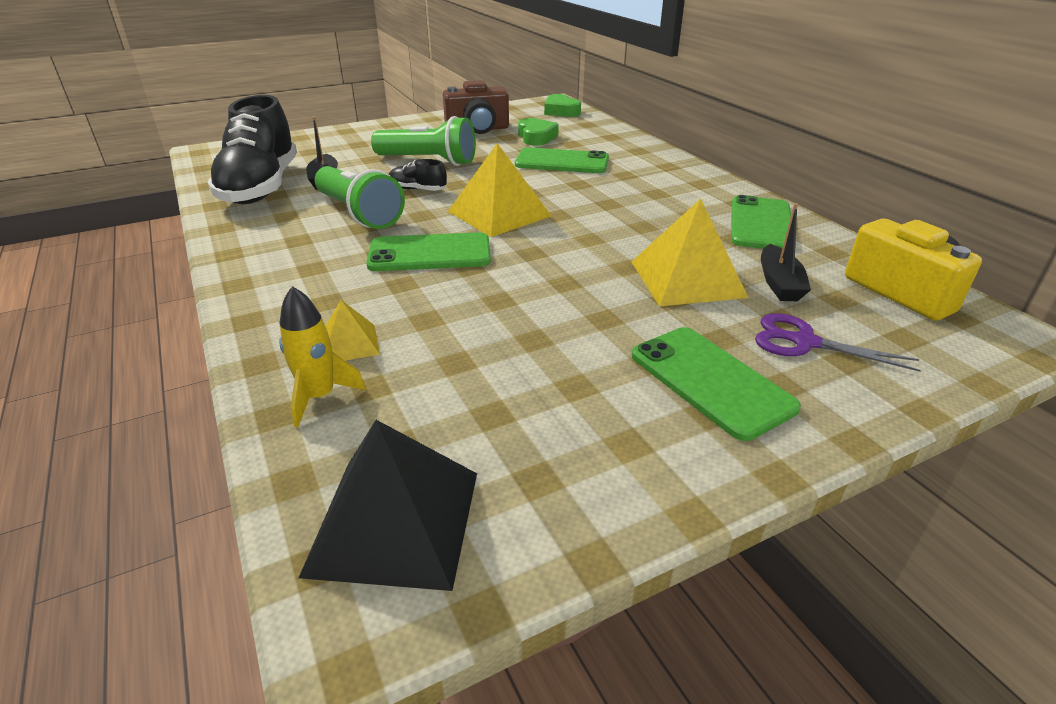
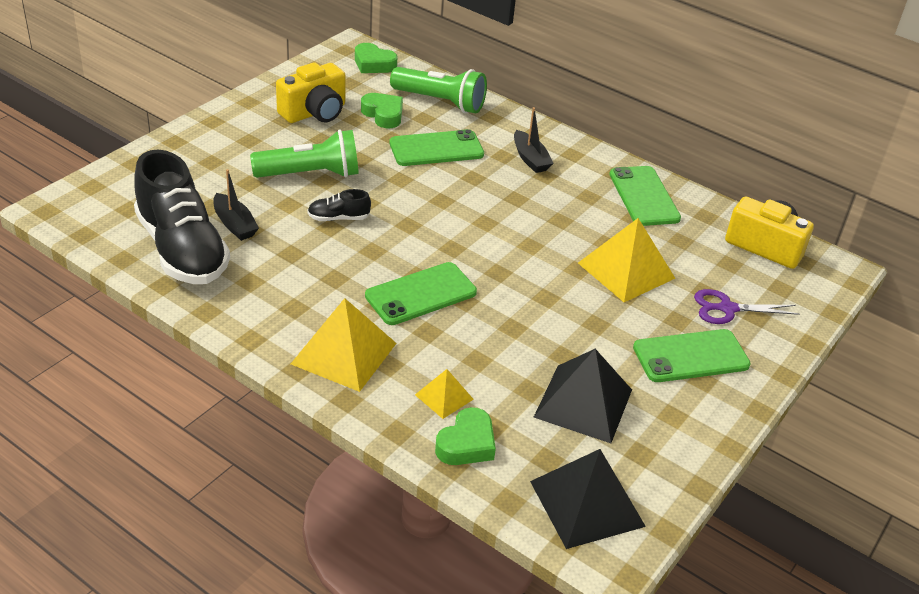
camera: 30 degrees left, 5 degrees up
yellow rocket [279,286,366,427] -> green heart [435,407,496,465]
green flashlight [315,166,405,229] -> green flashlight moved to [390,67,487,113]
brown camera [443,80,509,134] -> yellow camera [276,62,346,123]
yellow pyramid [448,143,551,237] -> yellow pyramid moved to [291,298,397,392]
green phone [632,327,801,441] -> green phone turned 45 degrees counterclockwise [633,329,751,382]
black boat [761,203,811,301] -> black boat moved to [514,107,554,173]
none -> black pyramid [534,349,632,443]

